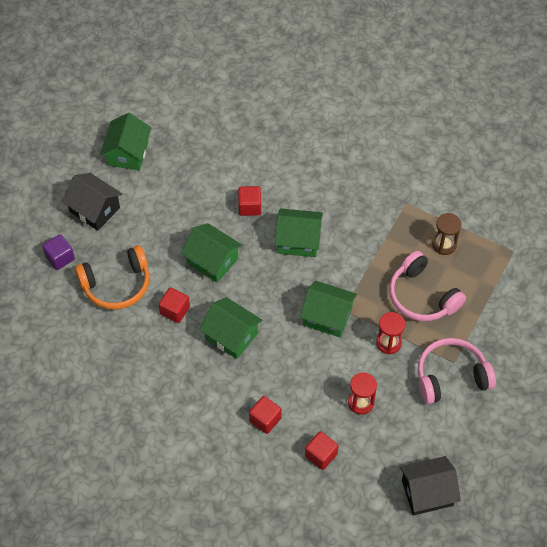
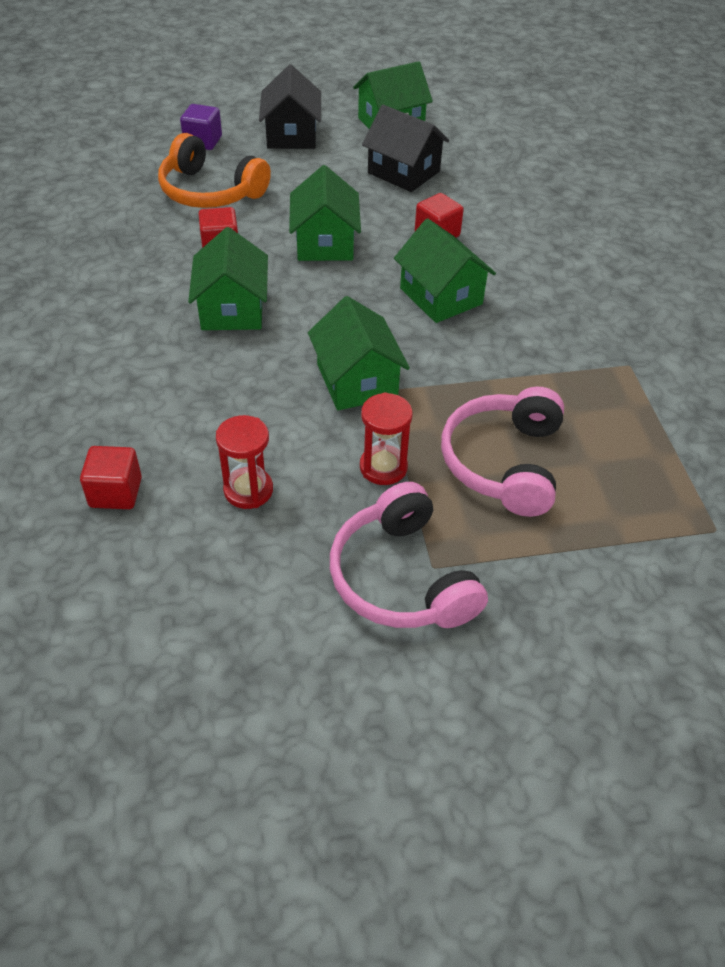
camera: 50 degrees right, 10 degrees down
red cube [249,396,282,434] -> none
black house [400,456,461,515] -> black house moved to [362,105,449,192]
pink headphones [418,338,496,404] -> pink headphones turned 150 degrees counterclockwise [330,482,488,628]
brown hourglass [432,213,462,255] -> none

